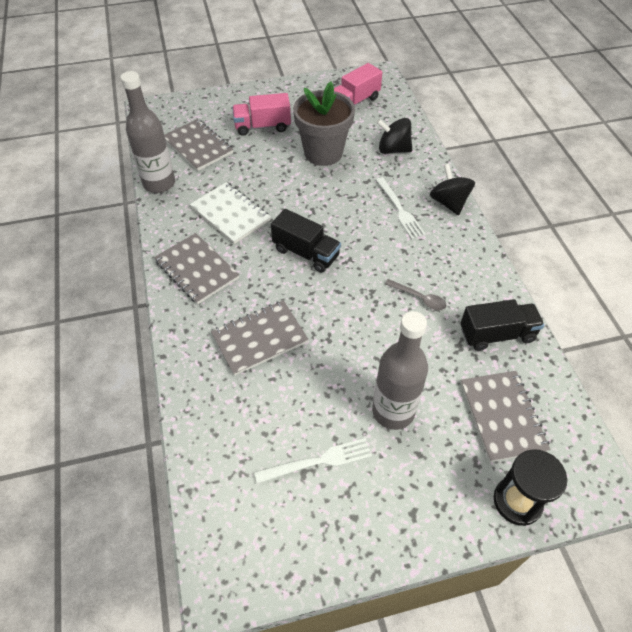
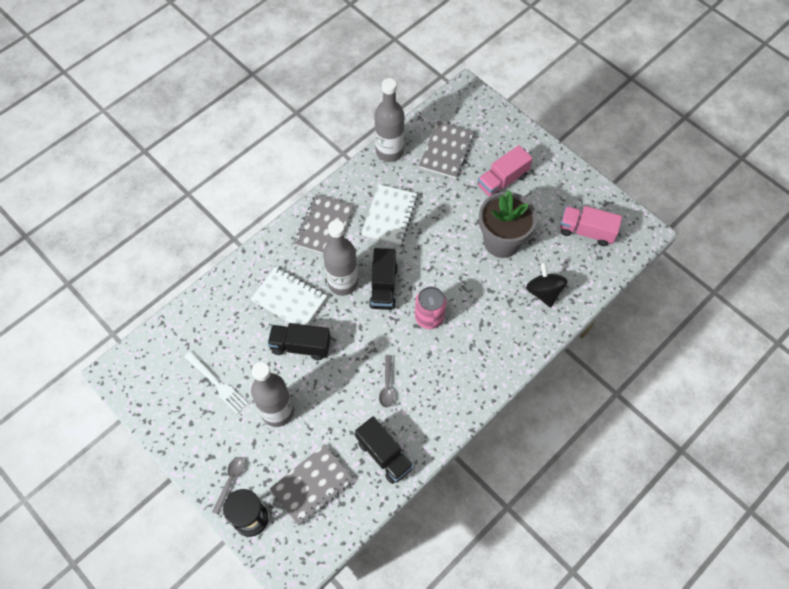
camera: 60 degrees right, 10 degrees up
grey notebook [211,300,309,376] -> white notebook [251,267,327,325]
pink truck [232,93,291,136] -> pink truck turned 90 degrees counterclockwise [478,145,533,197]
white fork [376,177,425,239] -> none
black spinning top [430,164,475,215] -> none
none -> grey spoon [212,457,245,515]
none -> black truck [268,323,331,360]
none -> grey bottle [323,220,358,296]
none -> pink can [415,286,446,329]

